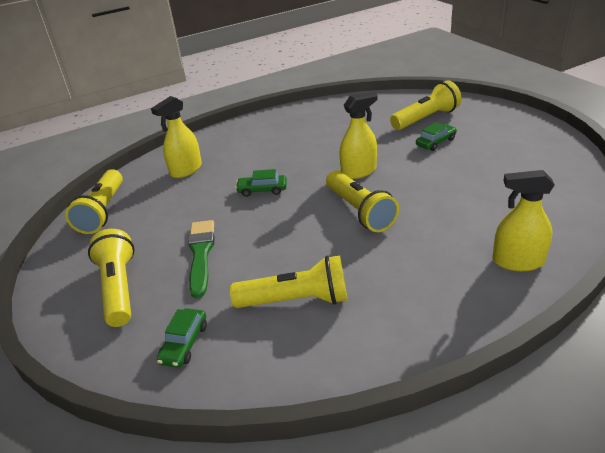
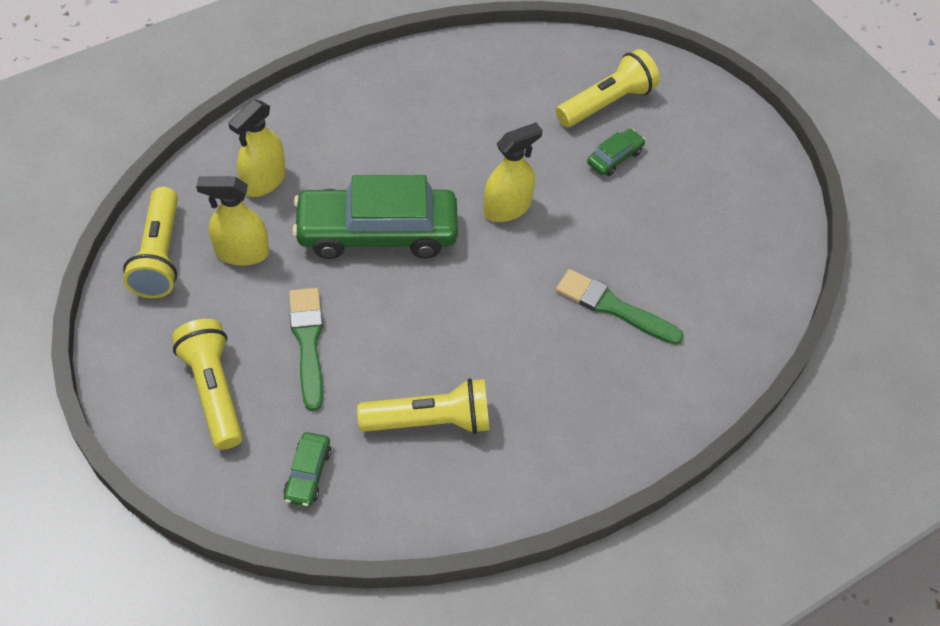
camera: 10 degrees left, 20 degrees up
green car [235,169,287,197] -> green car [292,175,458,259], size x2.36
yellow flashlight [326,170,399,232] -> none
yellow spray bottle [492,170,554,271] -> yellow spray bottle moved to [196,176,269,266]
none -> green brush [556,269,684,345]

